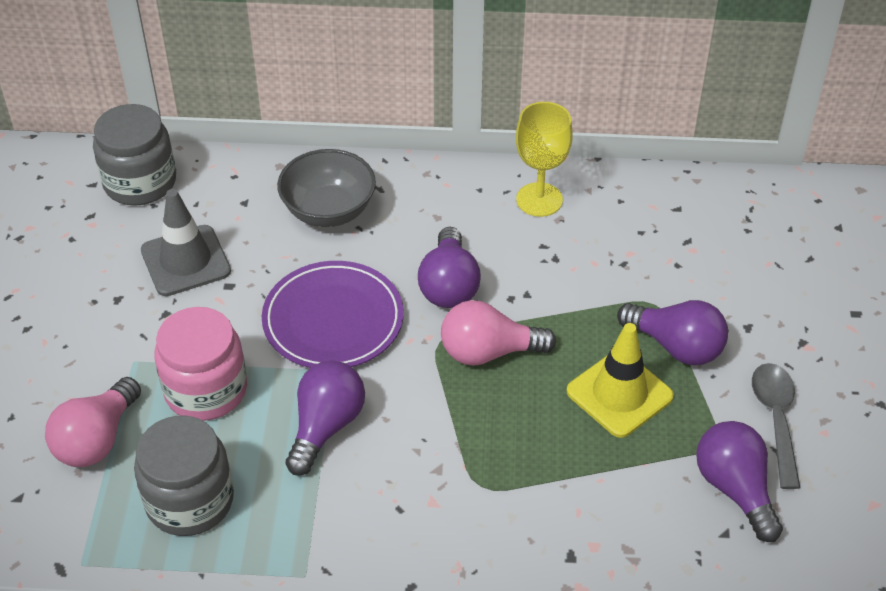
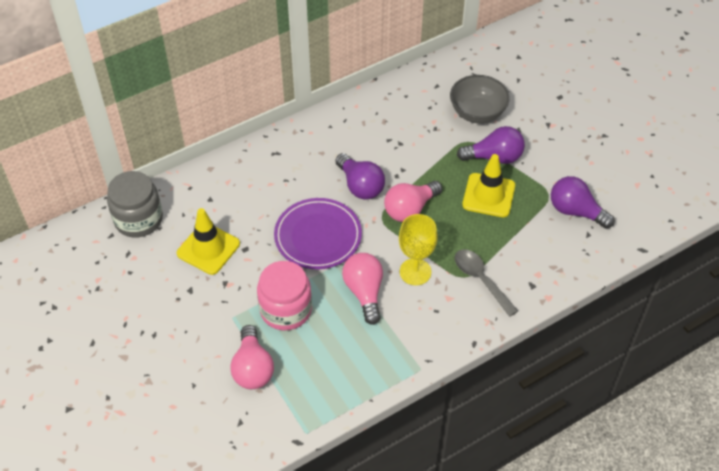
camera: 35 degrees left, 5 degrees up
grey jar [134,416,234,536] -> none
grey traffic cone [141,189,231,296] -> yellow traffic cone [177,208,240,275]
grey bowl [277,149,376,227] -> grey bowl moved to [450,75,510,123]
purple light bulb [285,360,365,476] -> pink light bulb [342,253,383,325]
yellow goblet [516,102,573,217] -> yellow goblet moved to [399,214,438,285]
grey spoon [752,363,800,489] -> grey spoon moved to [455,249,518,317]

